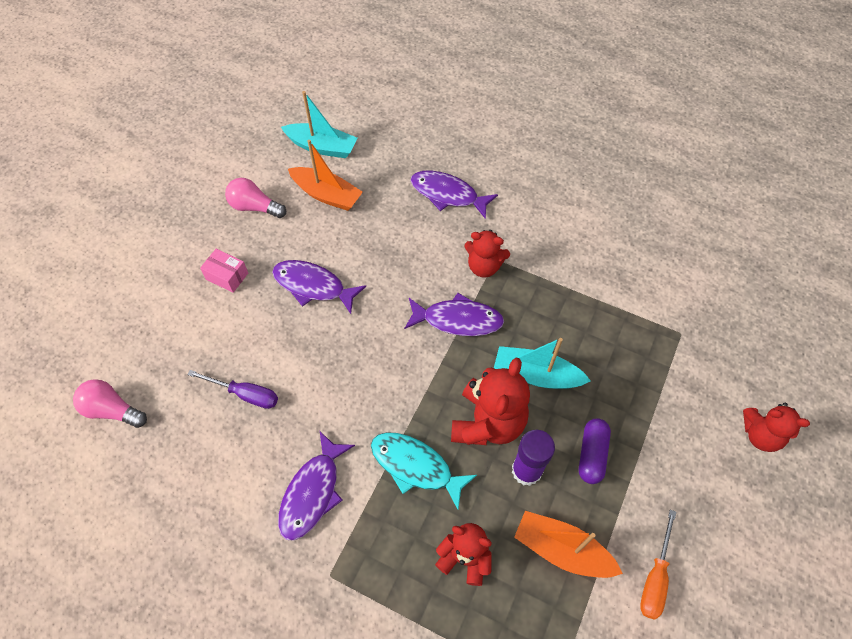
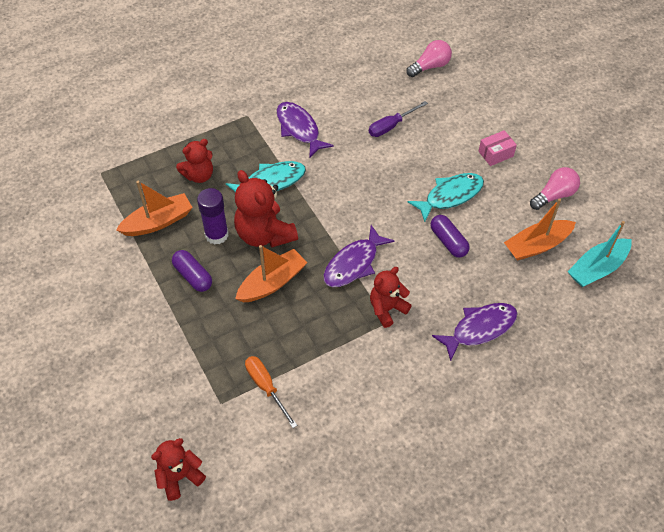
camera: 125 degrees right, 5 degrees down
purple fish [272,260,366,314] -> turquoise fish [408,173,484,222]
turquoise boat [494,338,591,389] -> orange boat [235,245,308,302]
orange screwdriver [640,510,676,620] -> orange screwdriver moved to [245,356,298,428]
red teddy bear [743,403,810,452] -> red teddy bear moved to [151,438,206,501]
none -> purple capsule [430,215,470,257]

